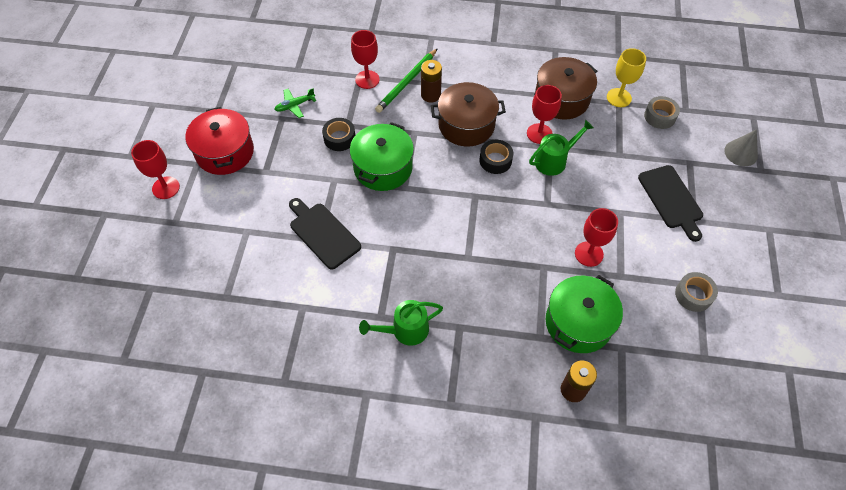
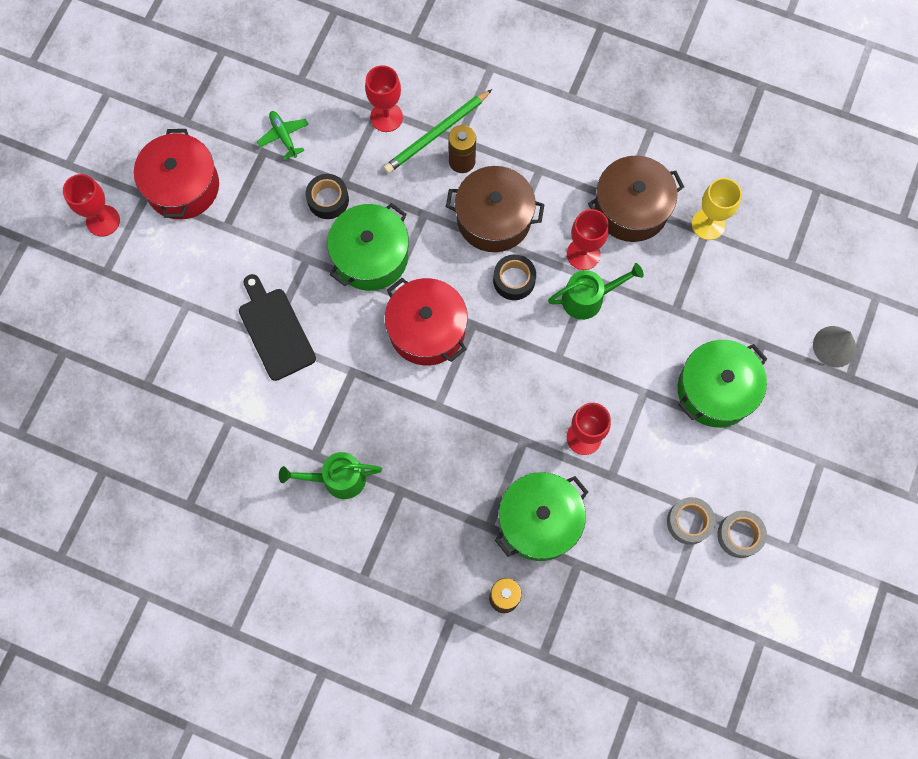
camera: 15 degrees right, 15 degrees up
green plane [274,88,316,118] -> green plane turned 75 degrees clockwise [257,111,309,160]
black cutting board [638,165,703,242] -> green pot [678,340,767,427]
grey tape [644,96,680,129] -> grey tape moved to [717,511,767,558]
none -> red pot [385,278,468,366]

